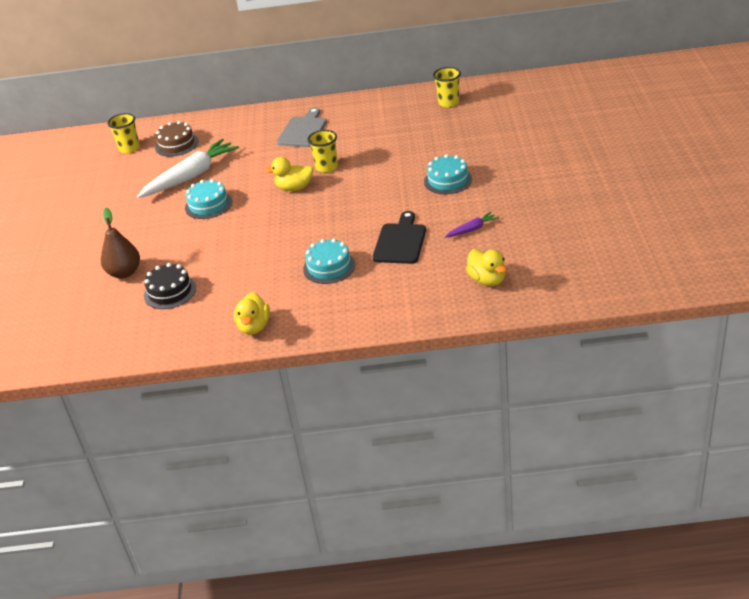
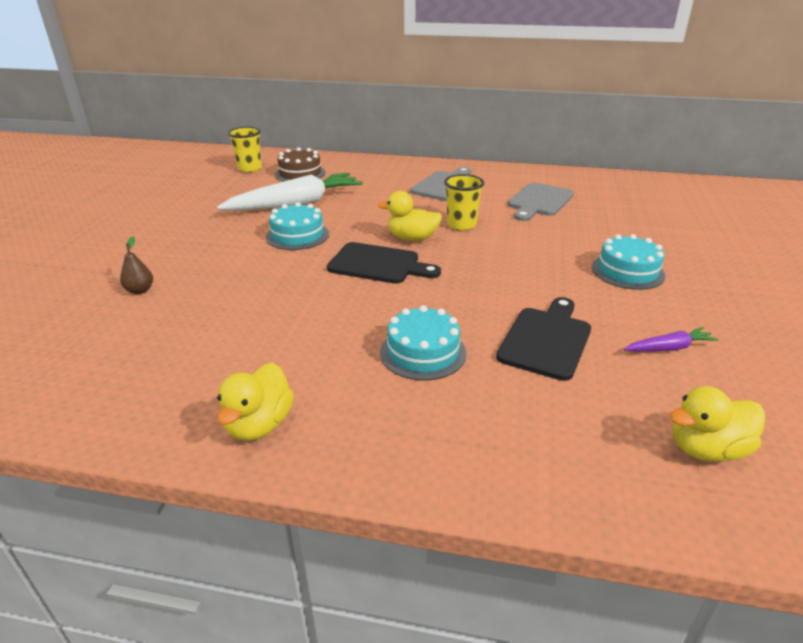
camera: 10 degrees right, 5 degrees down
brown pear [101,208,140,278] -> brown pear [120,236,153,294], size x0.55
black cake [144,263,196,309] -> none
yellow cup [433,67,461,108] -> none
yellow duck [466,249,507,286] -> yellow duck turned 90 degrees clockwise [670,386,765,462]
none -> black cutting board [327,242,441,284]
none -> grey cutting board [508,182,574,221]

